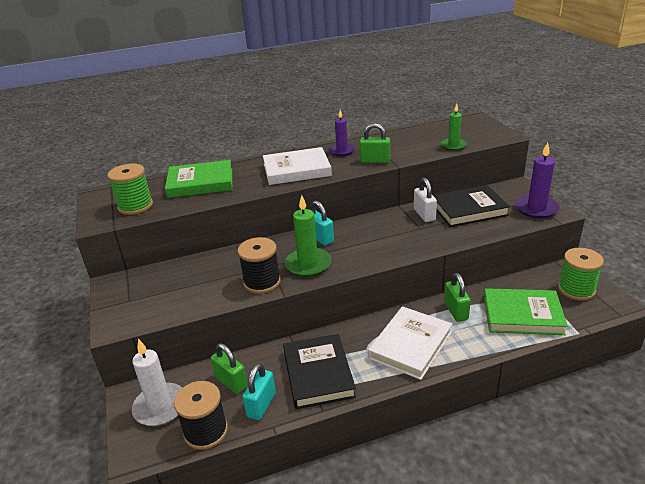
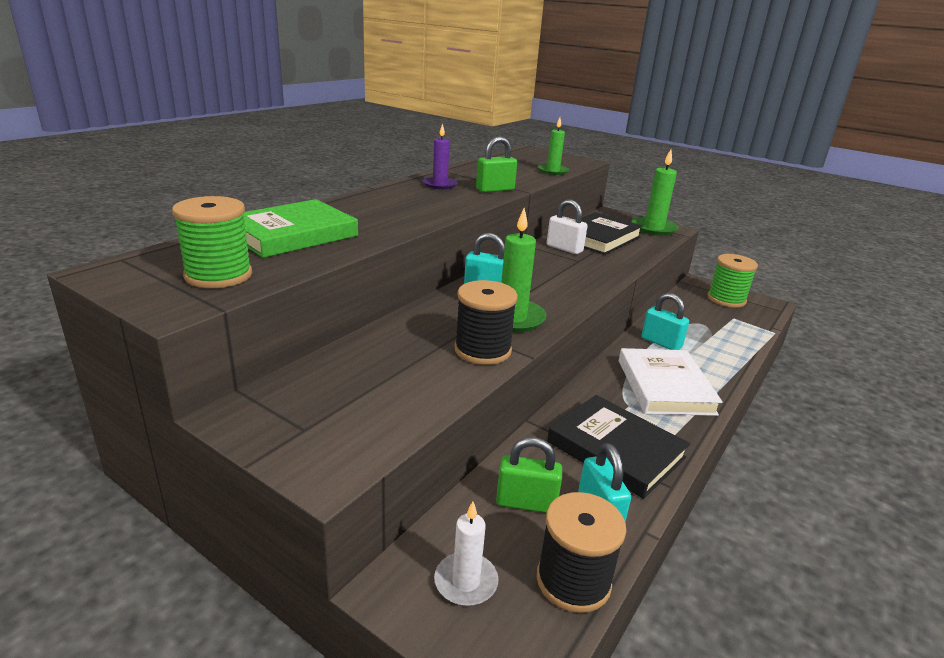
camera: 40 degrees left, 5 degrees down
white candle [132,339,182,426] -> white candle [434,501,499,606], size x0.65
white book [263,147,332,185] -> none
green padlock [444,273,471,322] -> turquoise padlock [641,293,689,350]
green book [484,288,568,335] -> none
purple candle [515,142,560,219] -> green candle [632,149,679,236]

